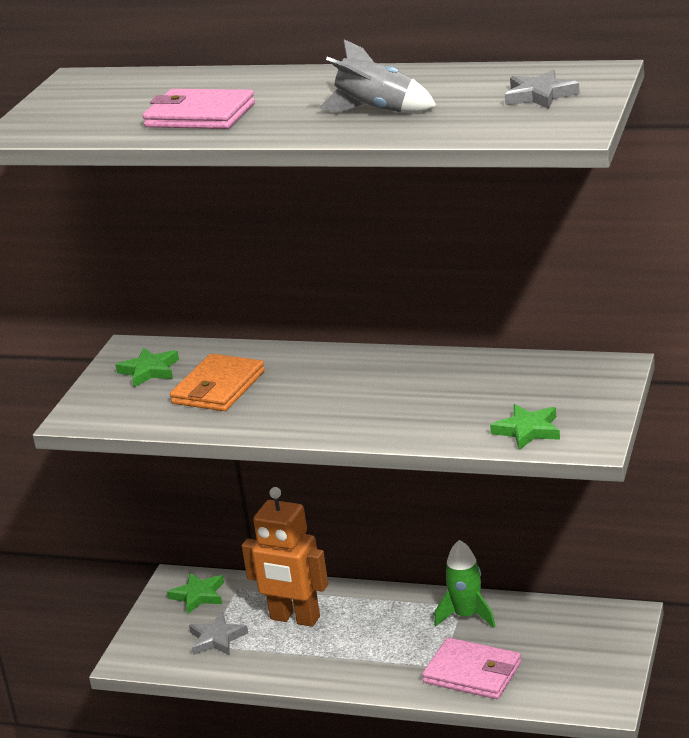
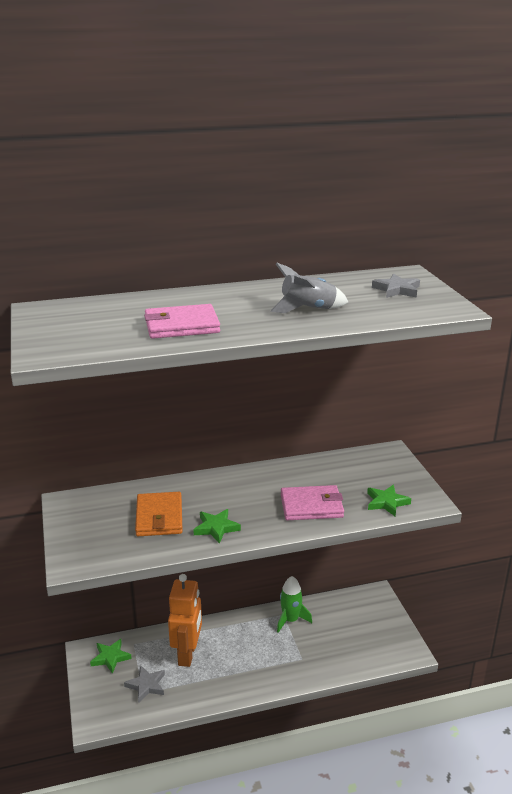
camera: 35 degrees left, 0 degrees up
green star [115,347,179,387] -> green star moved to [193,509,241,544]
orange robot [242,487,328,627] -> orange robot turned 75 degrees counterclockwise [168,574,202,667]
pink wallet [422,637,521,699] -> pink wallet moved to [281,485,344,520]

